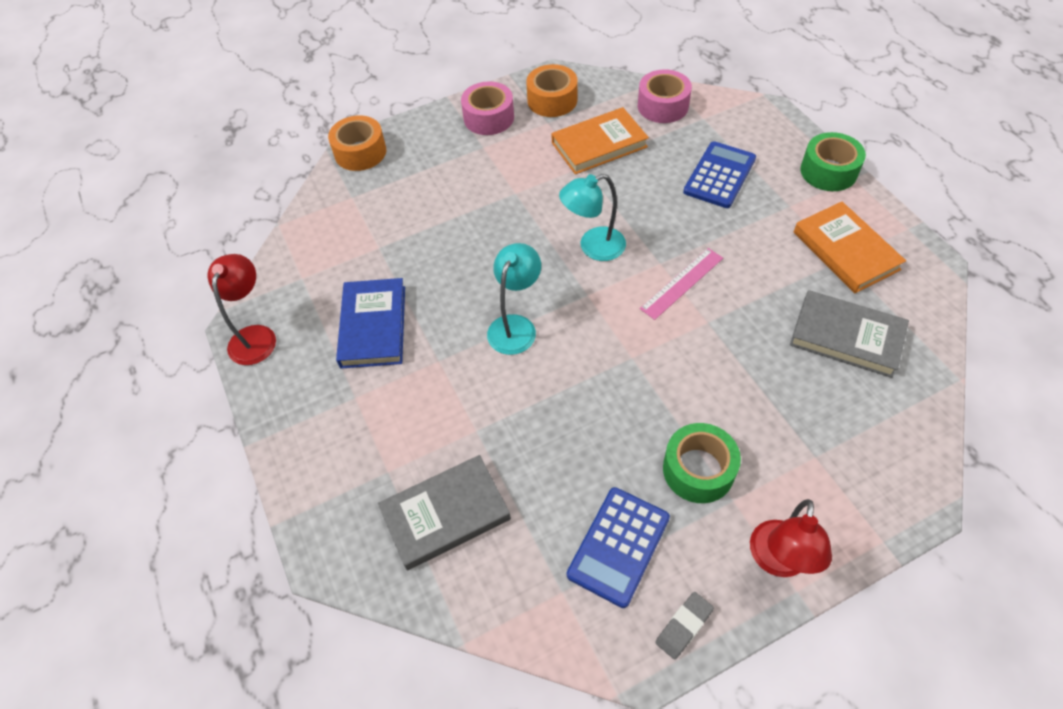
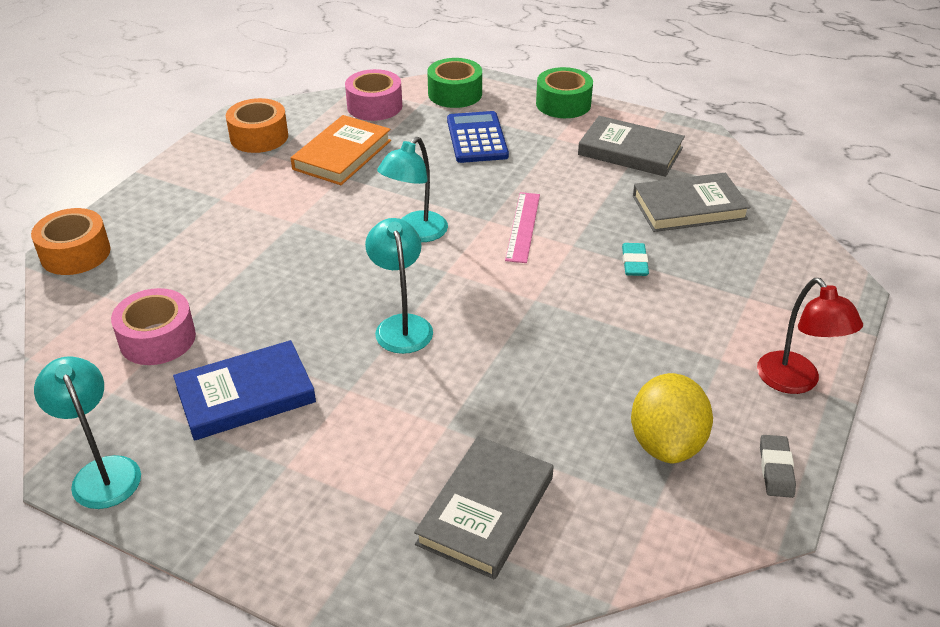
camera: 40 degrees left, 15 degrees down
red lamp [208,254,276,365] -> turquoise lamp [34,356,141,509]
blue book [336,278,405,369] -> blue book turned 75 degrees counterclockwise [173,340,316,441]
pink tape [461,81,514,135] -> pink tape moved to [111,288,196,365]
blue calculator [567,487,670,608] -> yellow lemon [631,373,713,464]
green tape [663,423,741,503] -> green tape moved to [427,58,482,108]
orange book [794,202,906,293] -> grey book [578,116,685,177]
none -> turquoise eraser [622,243,649,276]

